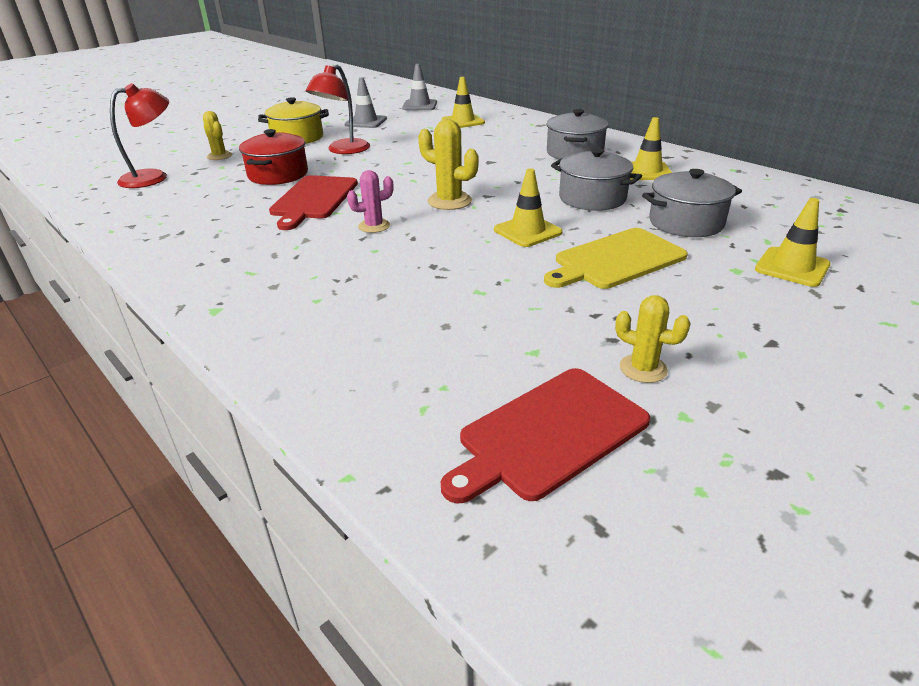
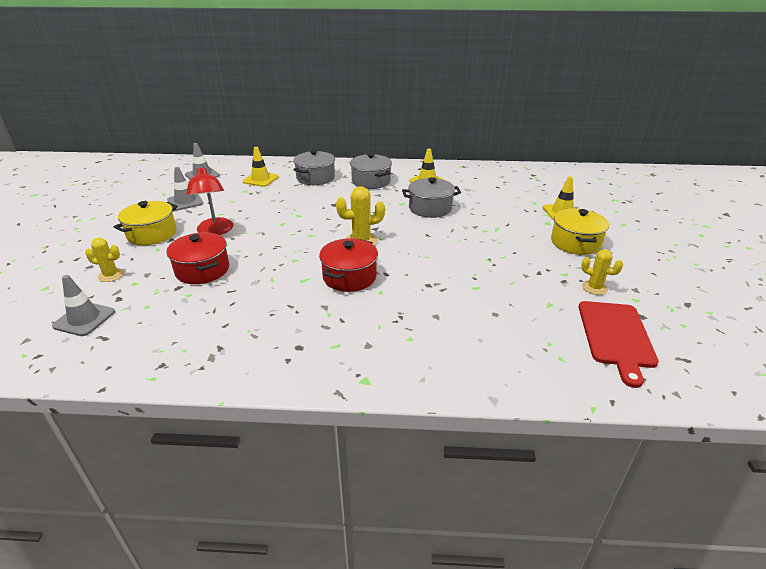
camera: 45 degrees left, 0 degrees up
red lamp [110,83,169,188] -> grey traffic cone [52,275,115,336]
red cutting board [269,175,358,230] -> none
pink cactus [347,170,394,233] -> red pot [319,238,378,292]
yellow traffic cone [494,168,562,247] -> none
yellow cutting board [544,228,688,289] -> none
yellow cactus [615,295,691,383] -> yellow cactus turned 45 degrees clockwise [581,249,623,295]
grey pot [642,169,742,237] -> grey pot moved to [293,150,335,185]
none -> yellow pot [551,208,609,255]

